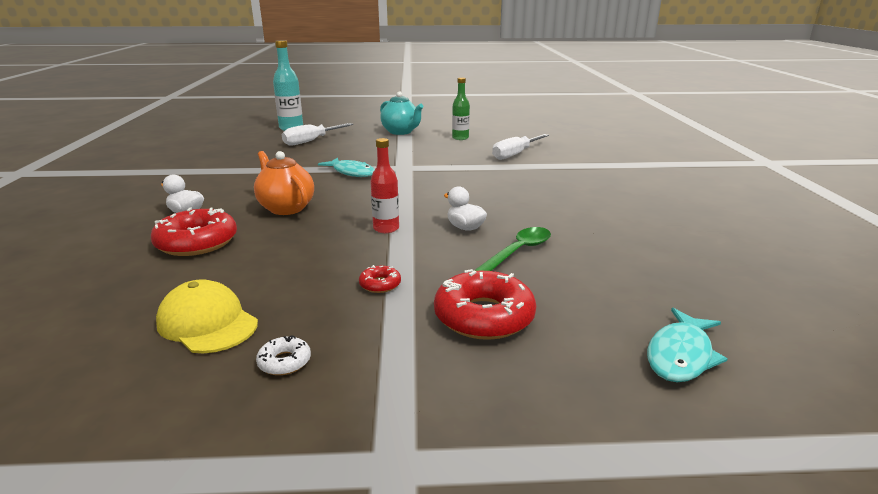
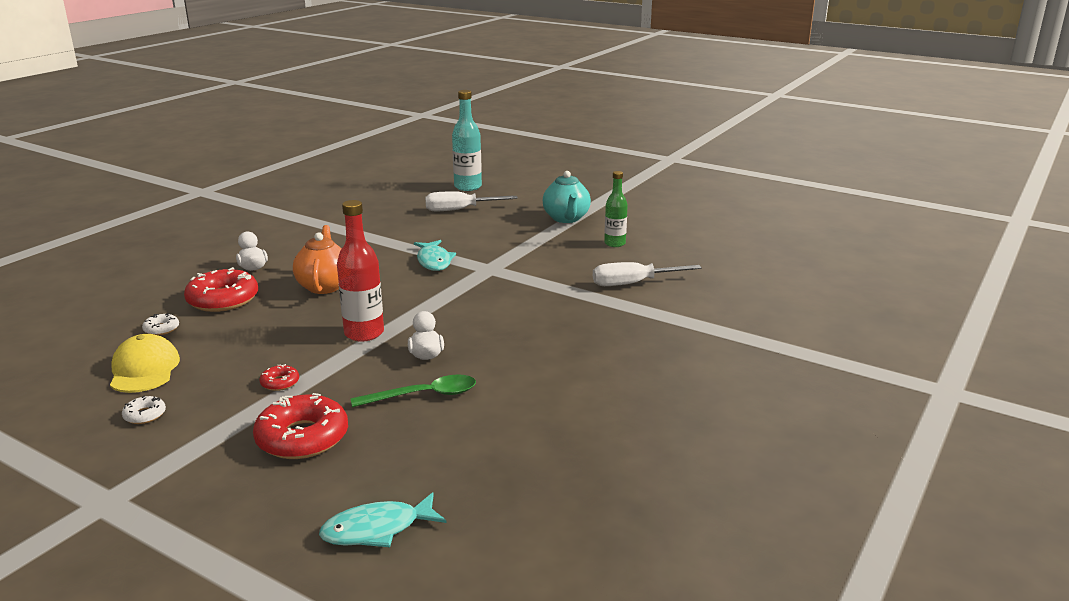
camera: 35 degrees right, 0 degrees up
red bottle [370,138,399,233] -> red bottle [337,200,384,342], size x1.51
none -> white donut [142,313,179,335]

